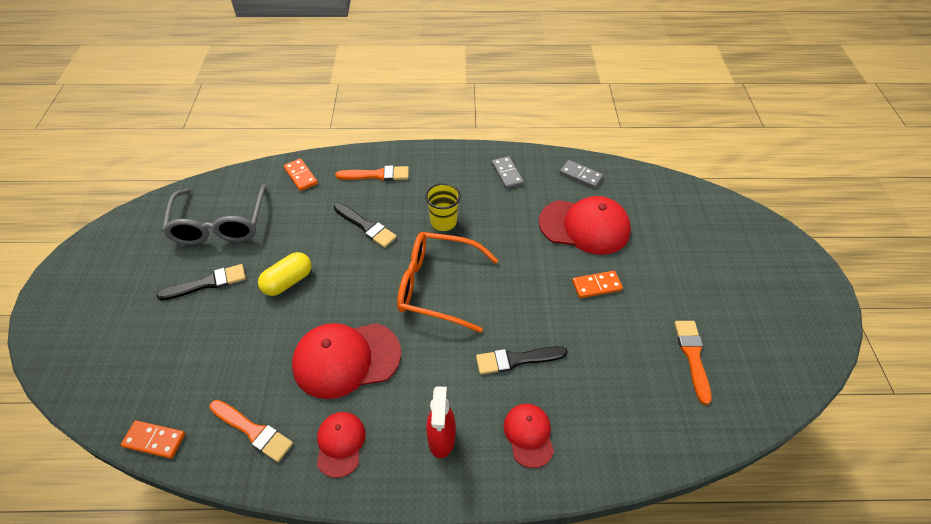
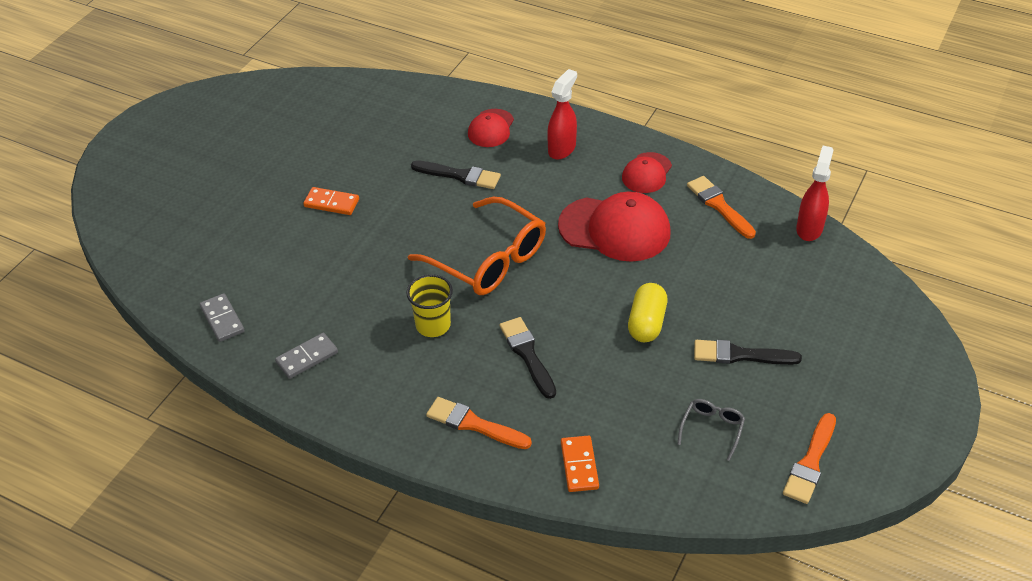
camera: 150 degrees left, 5 degrees down
orange domino [121,420,185,459] -> red spray bottle [796,146,833,241]
grey glasses [162,184,267,245] -> grey glasses [677,399,745,461], size x0.45
yellow capsule [258,252,312,296] -> yellow capsule turned 60 degrees counterclockwise [628,283,667,342]
grey domino [492,156,524,189] -> grey domino turned 45 degrees clockwise [275,333,338,379]
red cap [539,196,631,255] -> none
orange brush [674,321,712,405] -> orange brush moved to [783,413,836,504]

